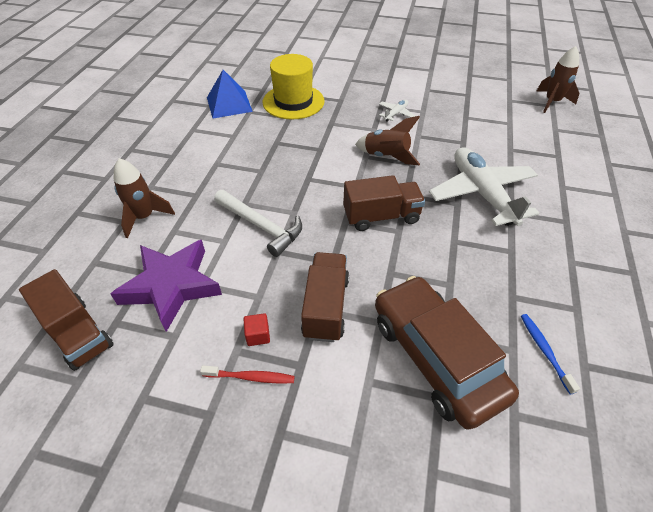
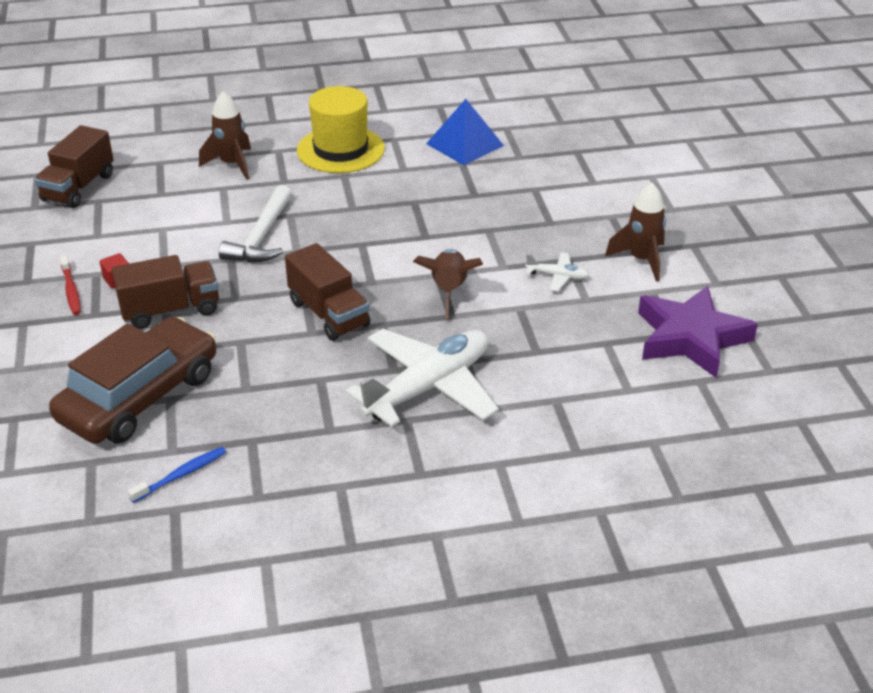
camera: 65 degrees right, 10 degrees down
purple star [111,240,222,332] -> purple star moved to [638,286,758,378]
yellow hat [263,54,325,120] -> yellow hat moved to [297,86,385,173]
brown rocket [537,46,580,113] -> brown rocket moved to [605,183,666,282]

